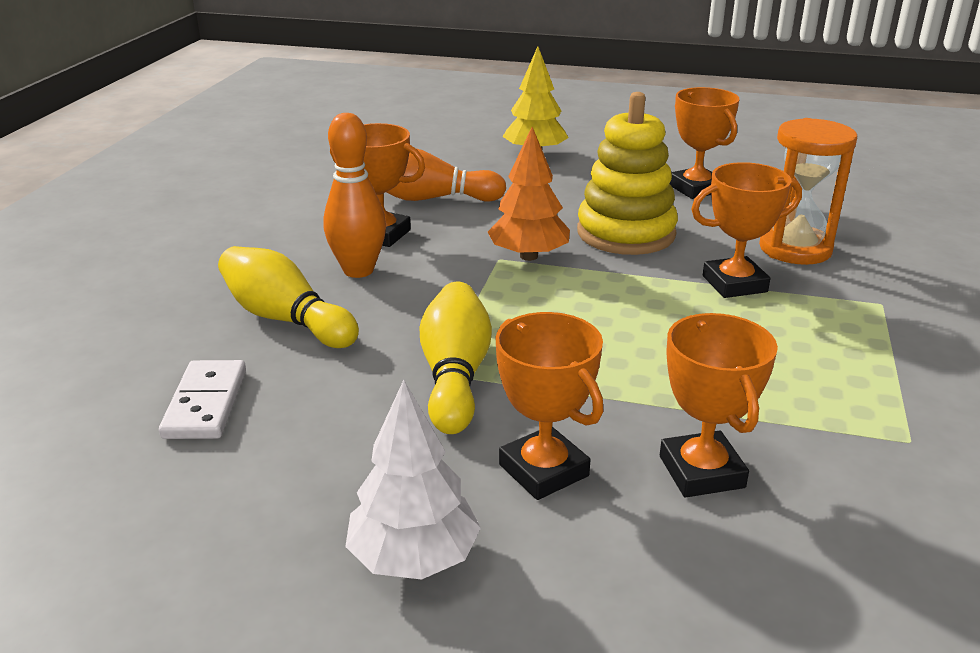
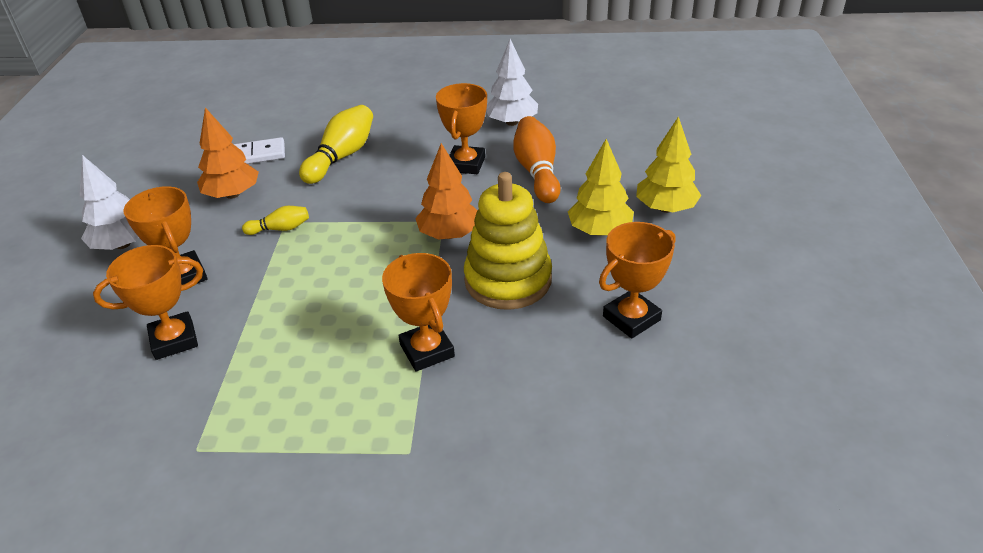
camera: 80 degrees right, 10 degrees up
orange bowling pin [324,113,386,278] -> none
yellow bowling pin [419,282,492,434] -> yellow bowling pin [242,206,309,235], size x0.54
orange trophy [495,312,603,500] -> orange trophy turned 75 degrees counterclockwise [123,186,208,285]
orange hourglass [759,118,857,265] -> none
none -> orange tree [197,107,259,199]
none -> white tree [486,39,538,126]
none -> yellow tree [568,139,634,236]

